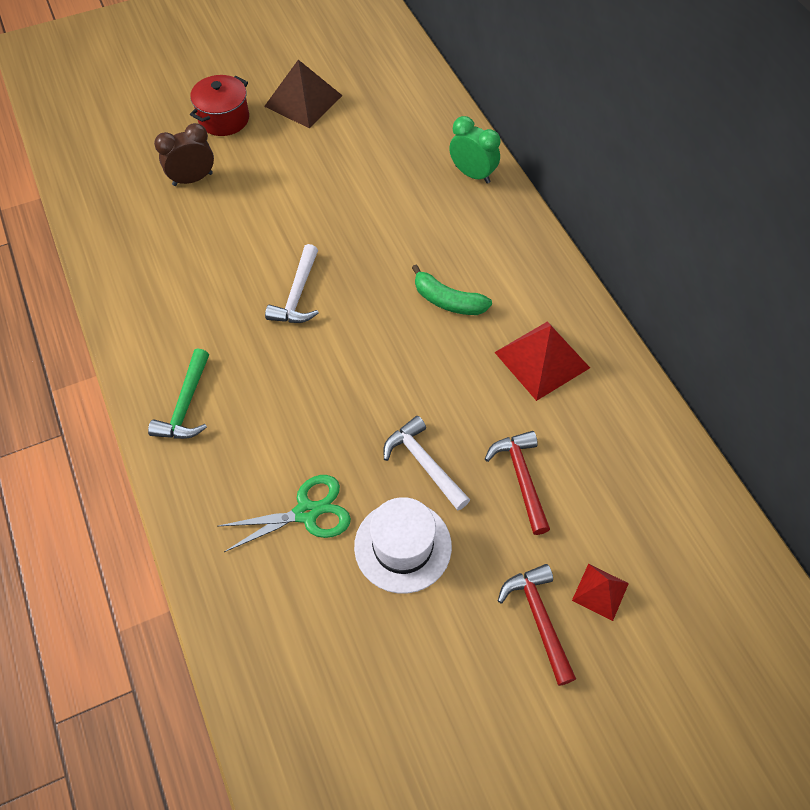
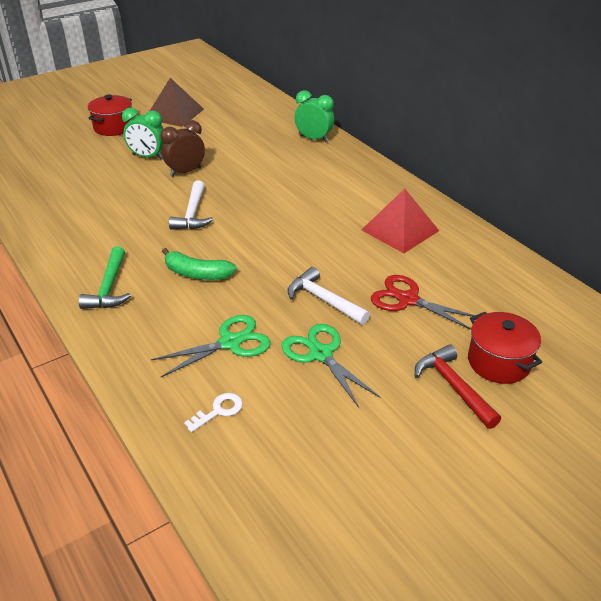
camera: 10 degrees left, 20 degrees down
brown clock [154,123,214,186] -> brown clock moved to [160,120,205,177]
white hat [354,497,452,593] -> green scissors [281,324,381,408]
green banana [412,264,492,315] -> green banana moved to [162,248,237,280]
red hammer [485,431,550,535] -> red scissors [371,275,475,330]
red pyramid [572,564,629,621] -> red pot [468,312,542,384]
none -> green clock [122,108,164,159]
none -> white key [184,393,243,432]

